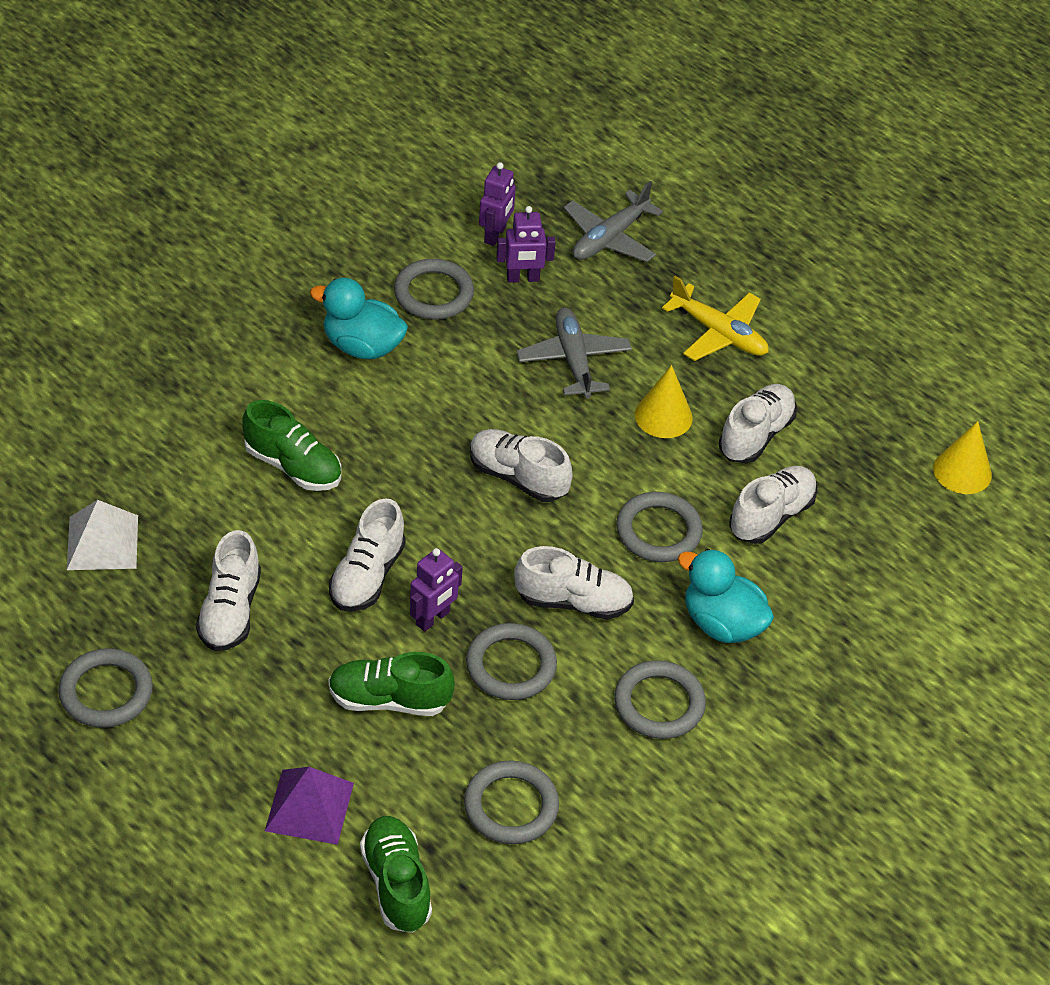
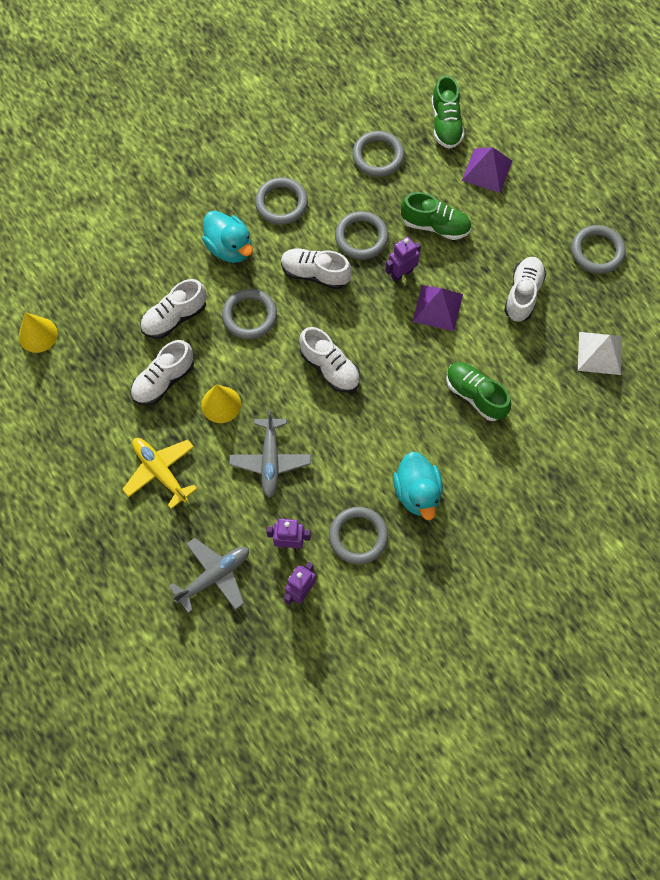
camera: 165 degrees left, 20 degrees up
turquoise duck [310,278,408,359] -> turquoise duck turned 45 degrees clockwise [393,452,443,520]
white shoe [329,498,406,612] -> purple pyramid [413,285,463,331]

